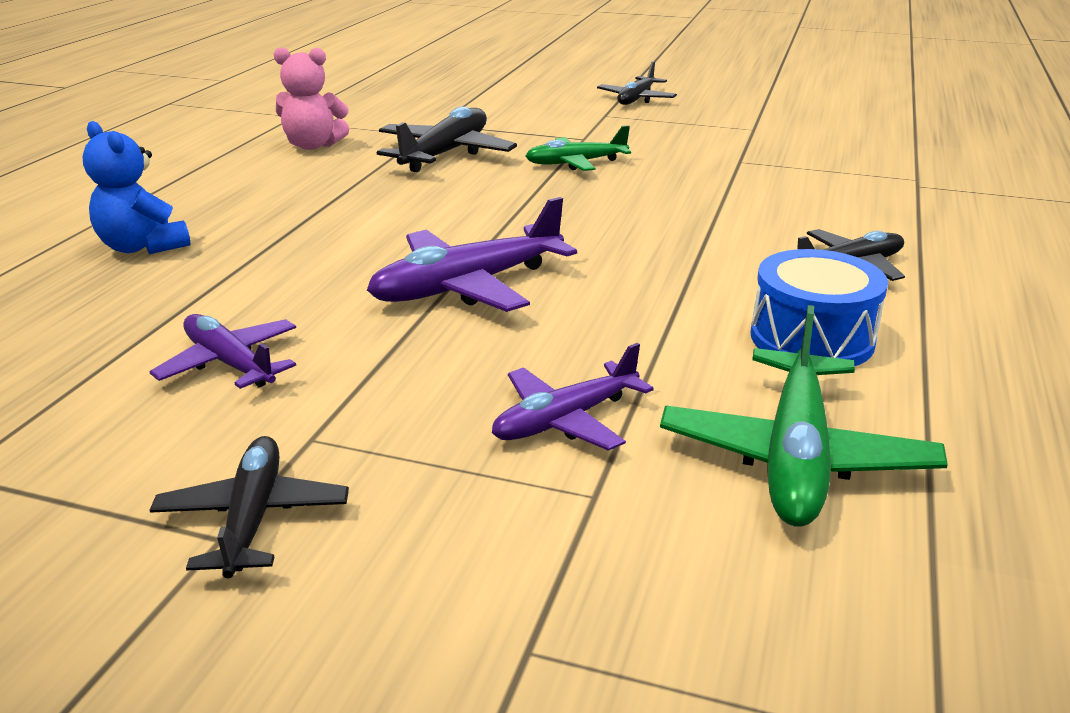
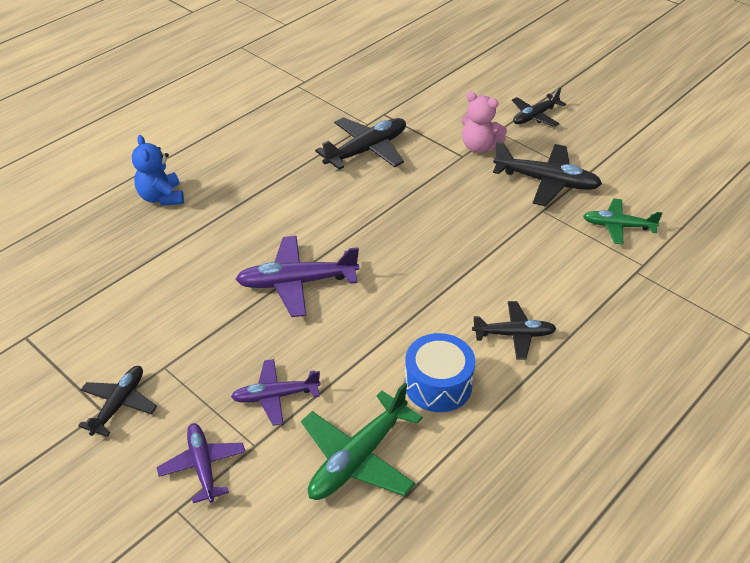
camera: 25 degrees right, 15 degrees up
purple plane [149,314,296,389] -> purple plane moved to [157,423,245,503]
pink teddy bear [274,47,349,150] -> pink teddy bear moved to [462,92,507,153]
green plane [525,125,631,171] -> green plane moved to [583,199,663,245]
none -> black plane [493,142,602,206]

